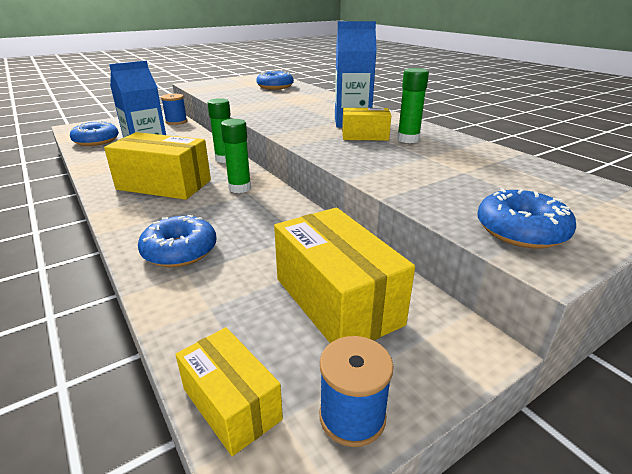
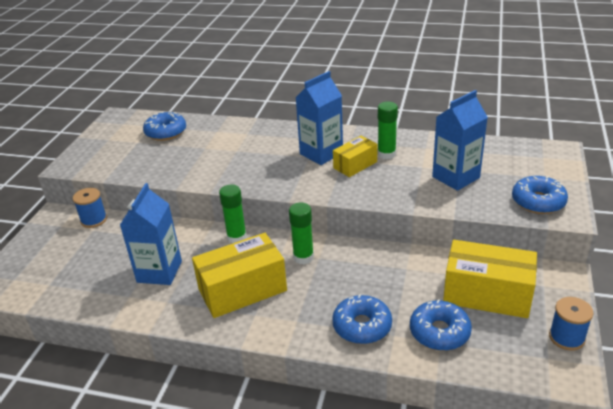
camera: 40 degrees left, 5 degrees up
blue donut [70,121,119,146] -> blue donut moved to [410,299,472,351]
yellow box [175,327,283,456] -> none
none -> blue carton [432,90,488,191]

